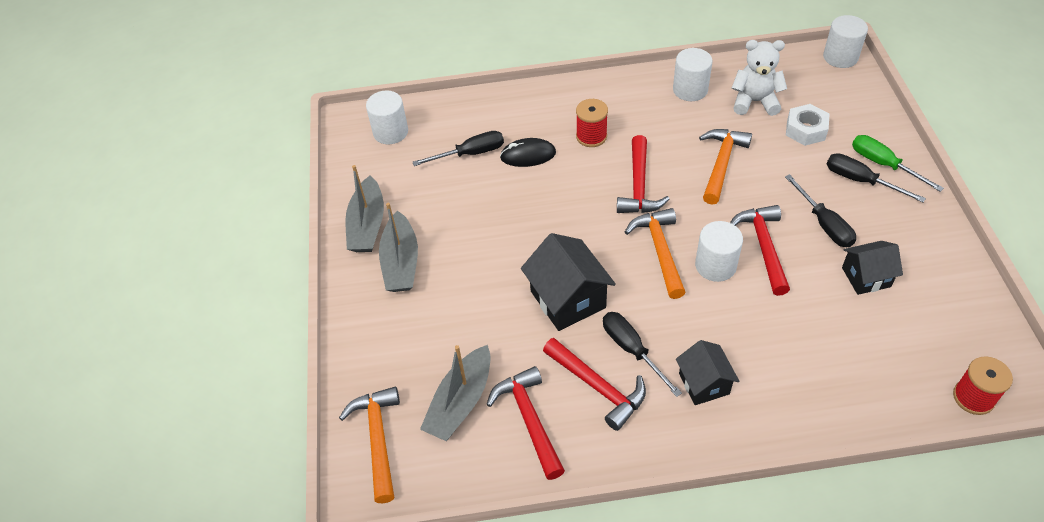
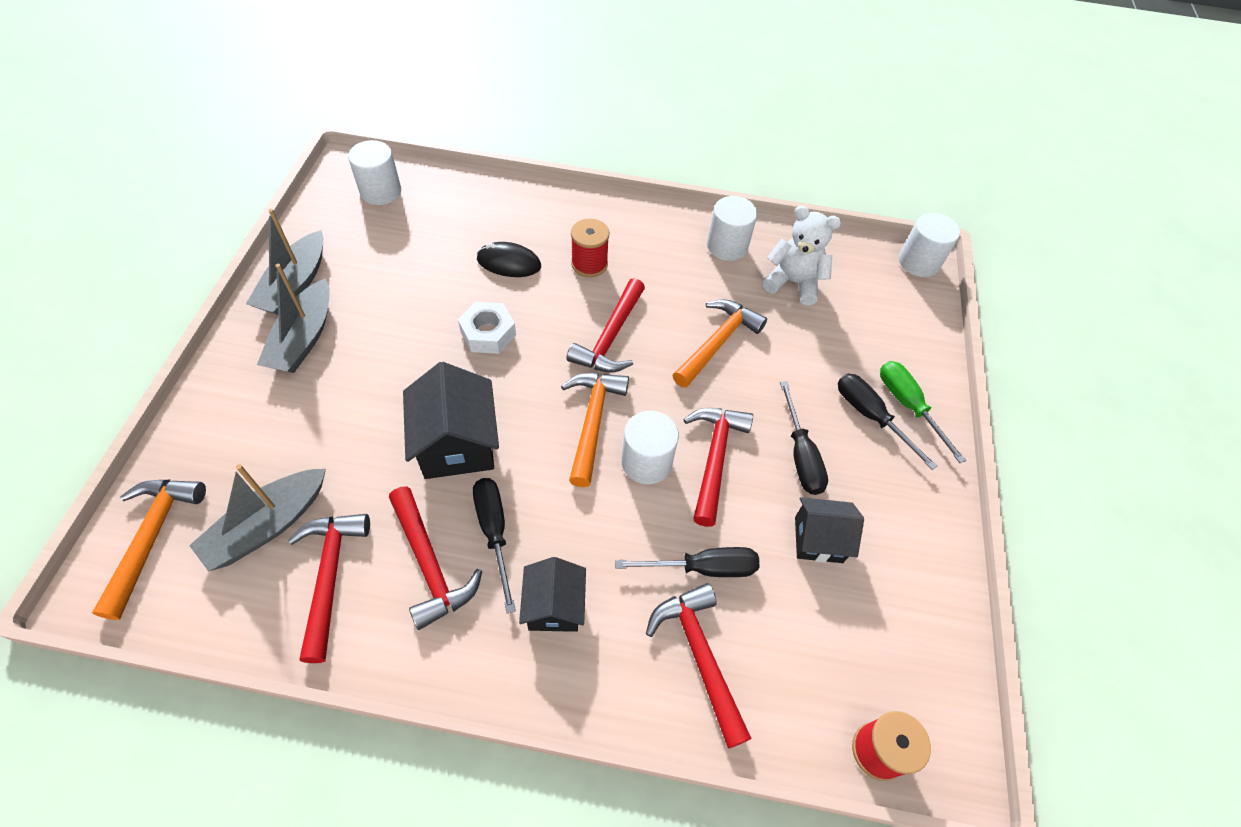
camera: 10 degrees right, 5 degrees up
black screwdriver [413,131,504,166] -> black screwdriver moved to [615,547,759,577]
white nut [786,104,830,146] -> white nut moved to [458,302,516,354]
none -> red hammer [646,583,752,749]

